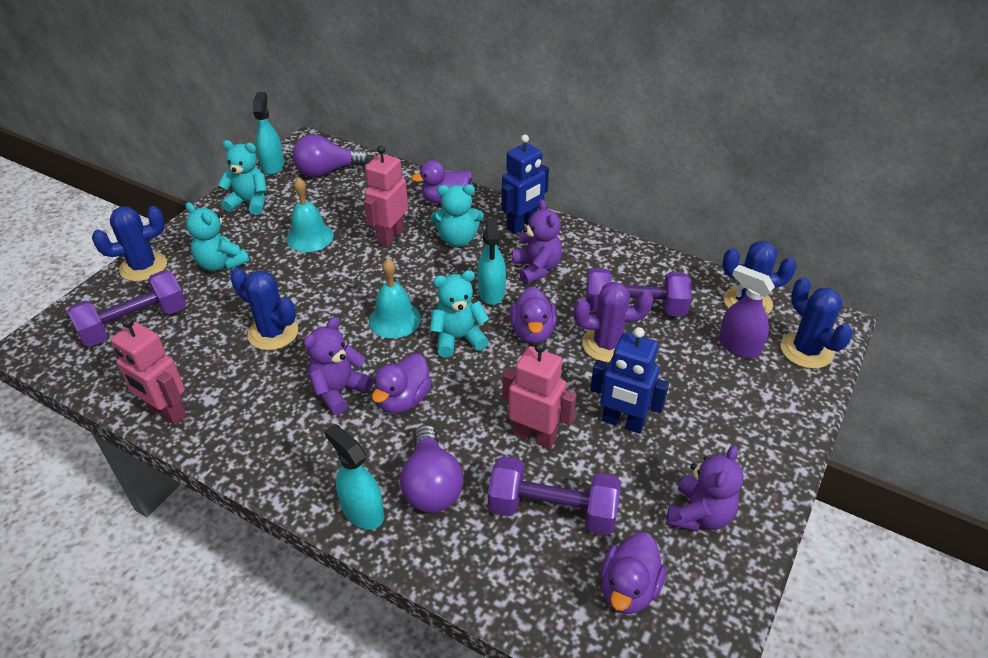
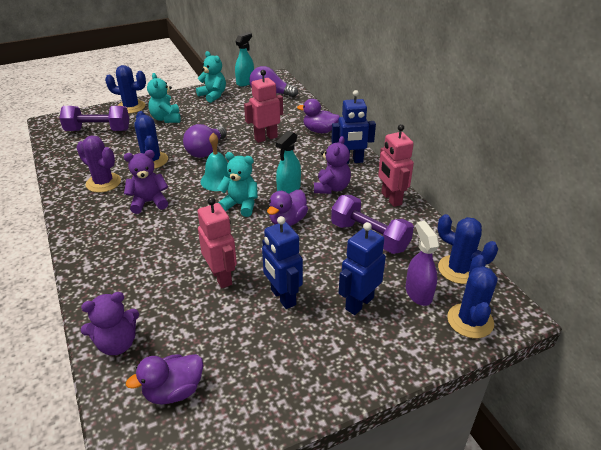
camera: 35 degrees right, 5 degrees down
pink robot [111,317,186,425] -> pink robot moved to [378,124,414,207]
turquoise bell [286,177,334,252] -> none
turquoise spray bottle [324,424,384,530] -> none
purple duck [372,354,432,413] -> none
purple light bulb [400,425,464,513] -> purple light bulb moved to [183,124,227,158]
turquoise teddy bear [431,184,484,247] -> none
purple dumbbell [488,456,621,535] -> none
purple cactus [574,282,653,363] -> purple cactus moved to [76,135,121,193]
purple teddy bear [666,445,744,532] -> purple teddy bear moved to [81,292,139,355]
none -> blue robot [339,222,386,315]

